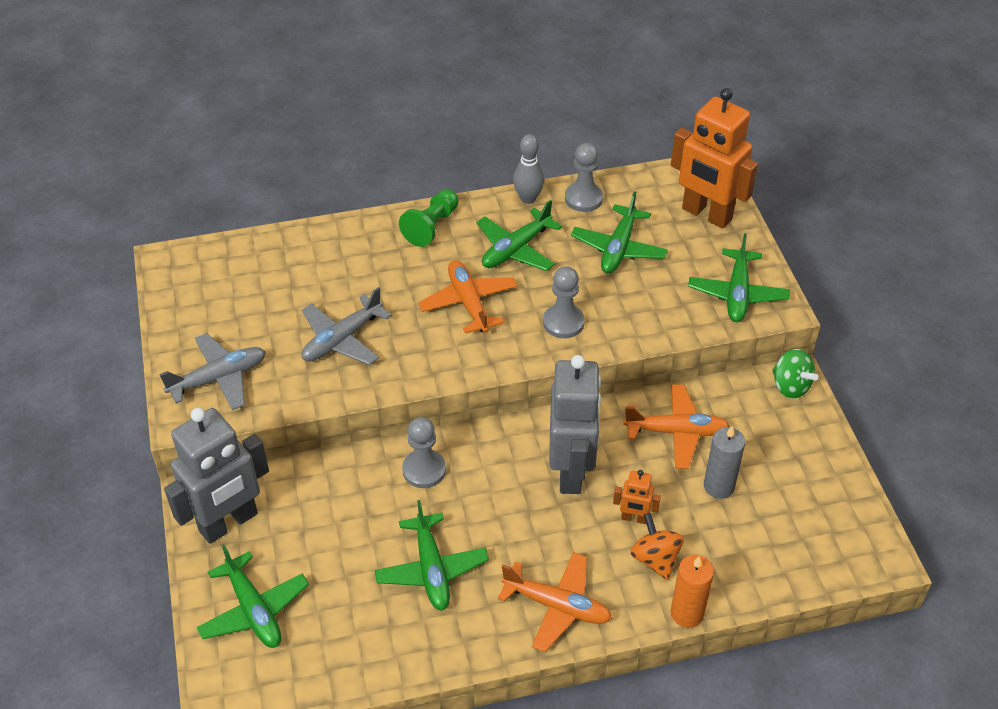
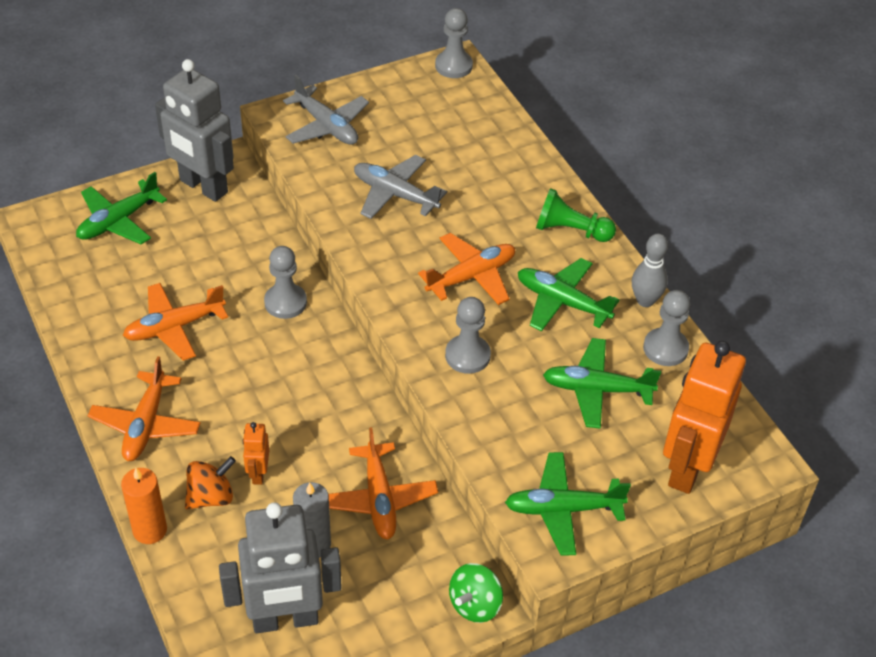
camera: 75 degrees right, 0 degrees up
green plane [374,500,489,611] -> orange plane [123,283,228,361]
grey robot [549,355,601,494] -> grey robot moved to [219,502,342,633]
none -> grey pawn [435,8,473,78]

